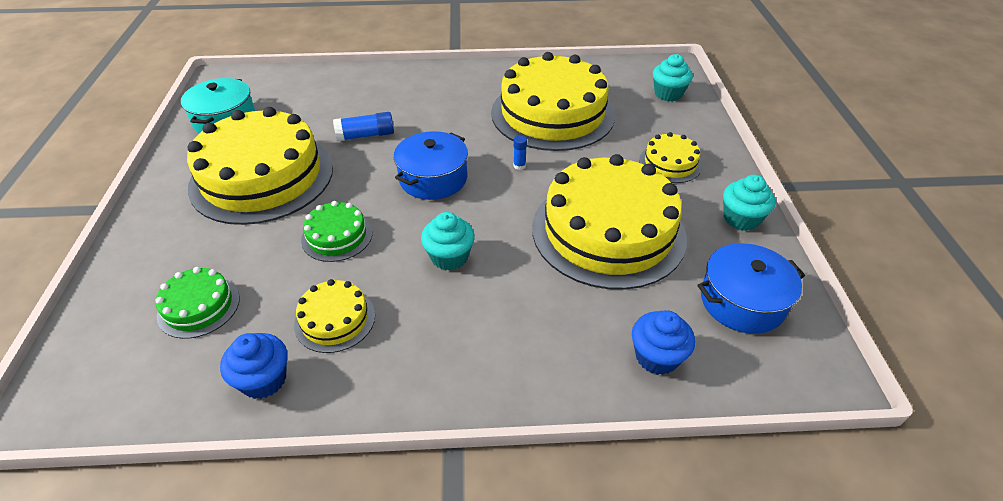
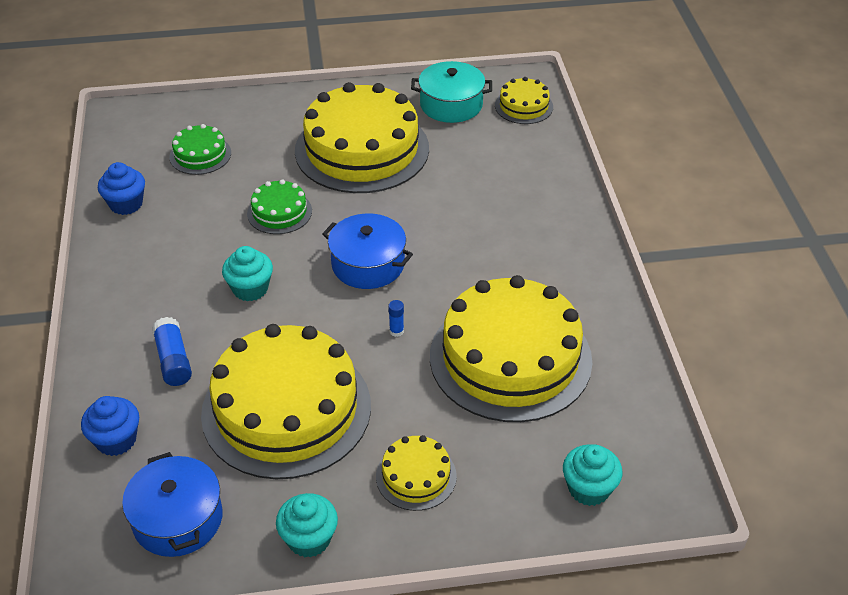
camera: 85 degrees right, 0 degrees up
yellow cake [294,279,375,353] -> yellow cake moved to [495,77,553,124]
blue glue stick [333,112,394,141] -> blue glue stick moved to [152,317,192,386]

